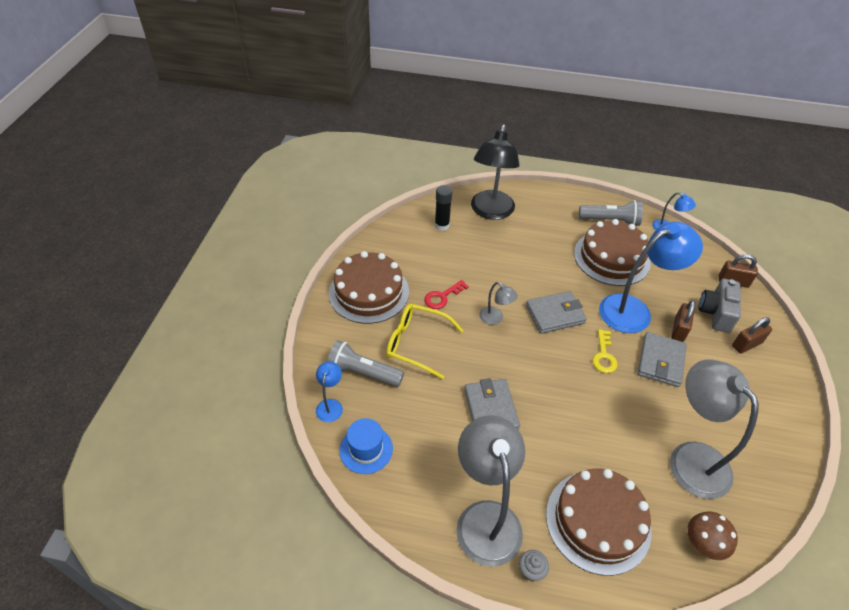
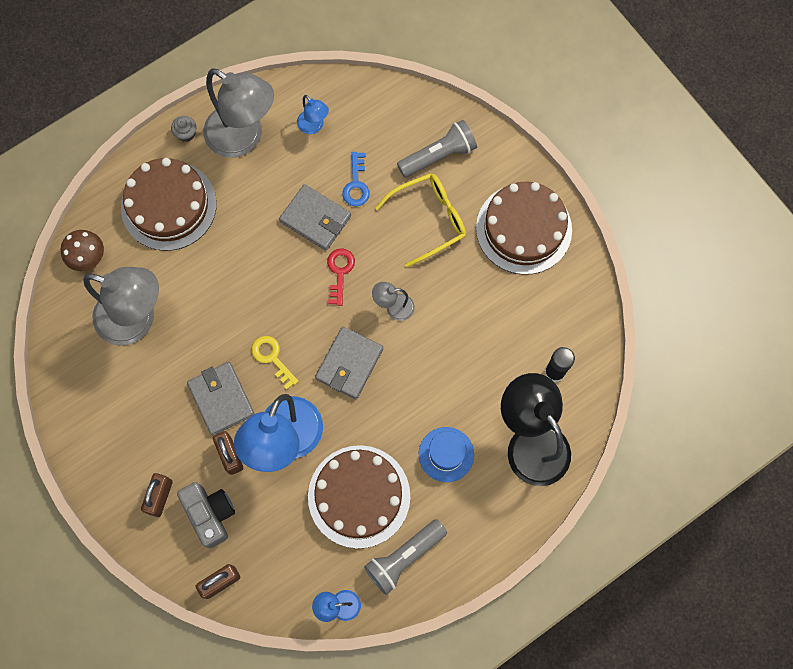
camera: 135 degrees right, 25 degrees up
blue lamp [316,361,343,422] -> blue lamp moved to [297,95,329,134]
blue hat [339,418,393,474] -> blue hat moved to [419,427,474,482]
red key [424,280,469,309] -> red key moved to [327,248,355,306]
none -> blue key [342,152,370,206]

